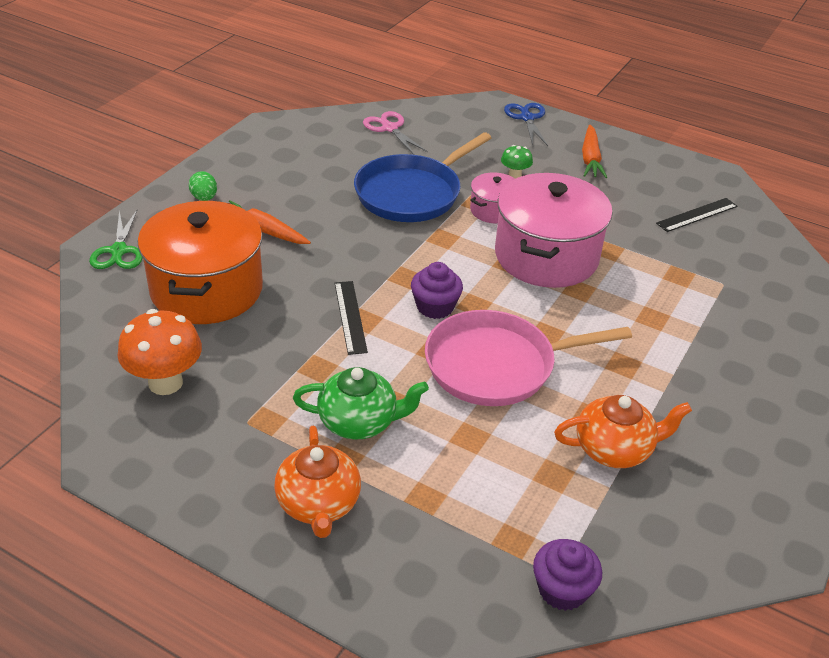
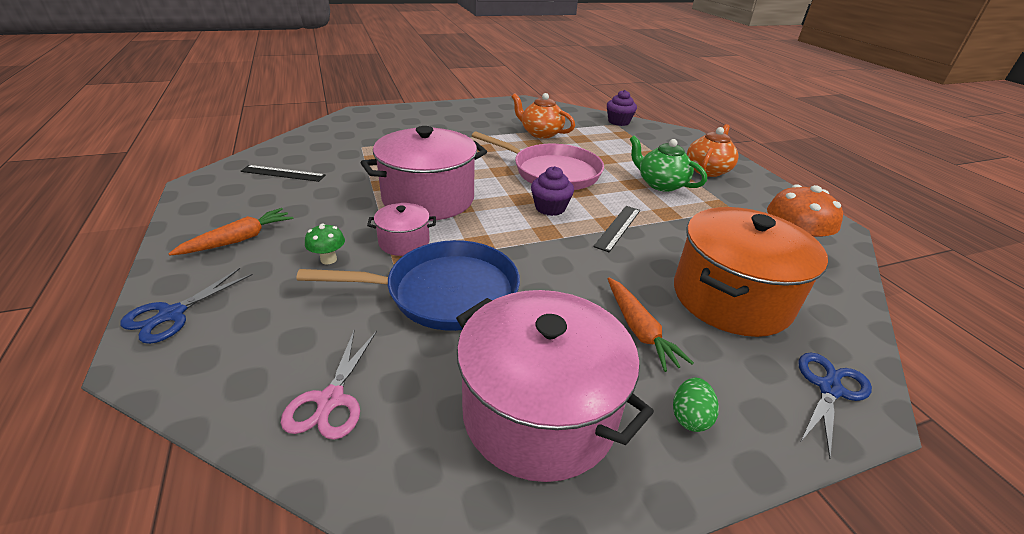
camera: 140 degrees left, 5 degrees down
green scissors [89,210,143,269] -> blue scissors [799,352,872,459]
none -> pink pot [456,290,654,482]

